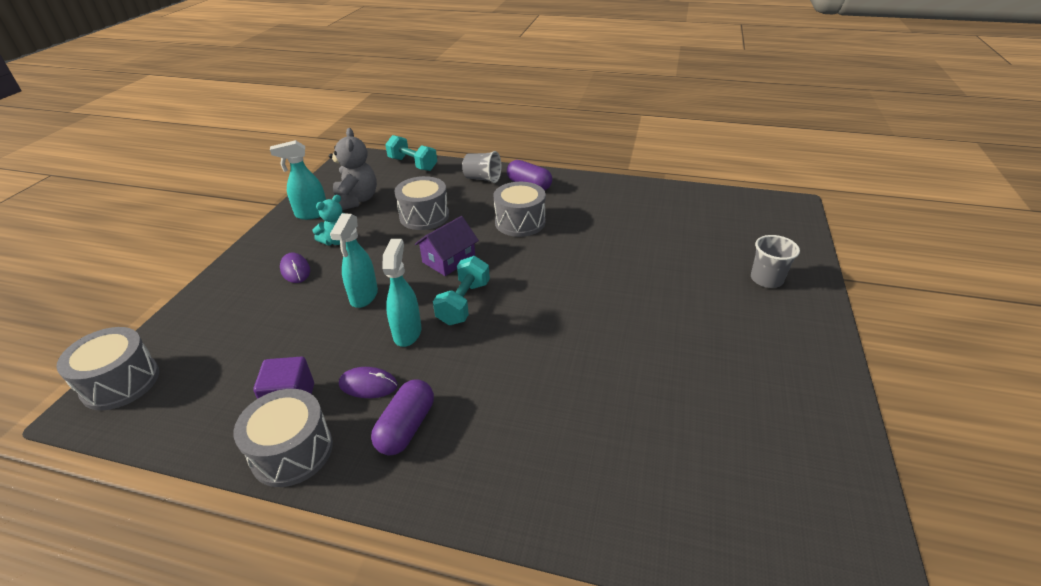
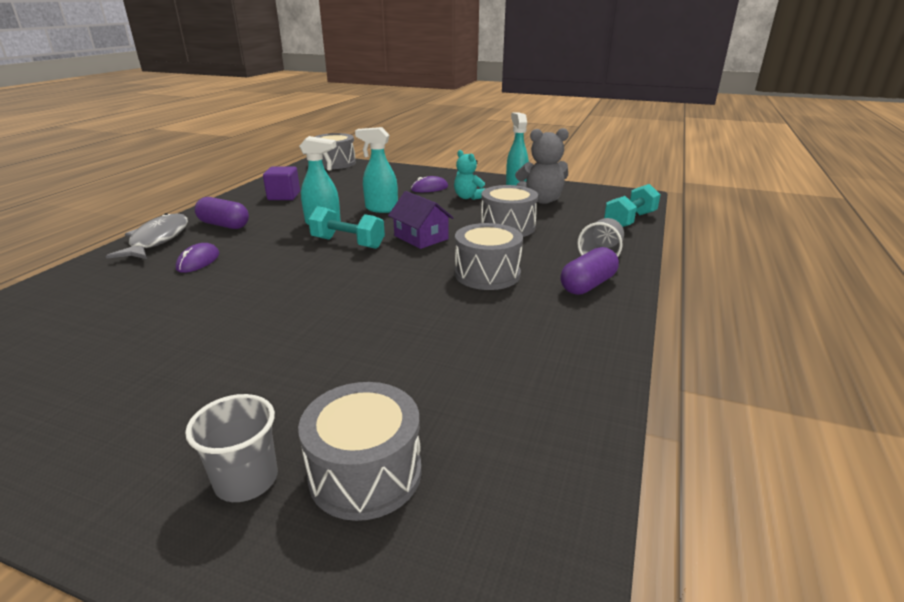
camera: 95 degrees right, 10 degrees down
grey drum [234,389,333,487] -> grey drum moved to [298,382,421,521]
purple mouse [339,367,398,398] -> purple mouse moved to [176,243,219,273]
none -> grey fish [106,213,188,259]

